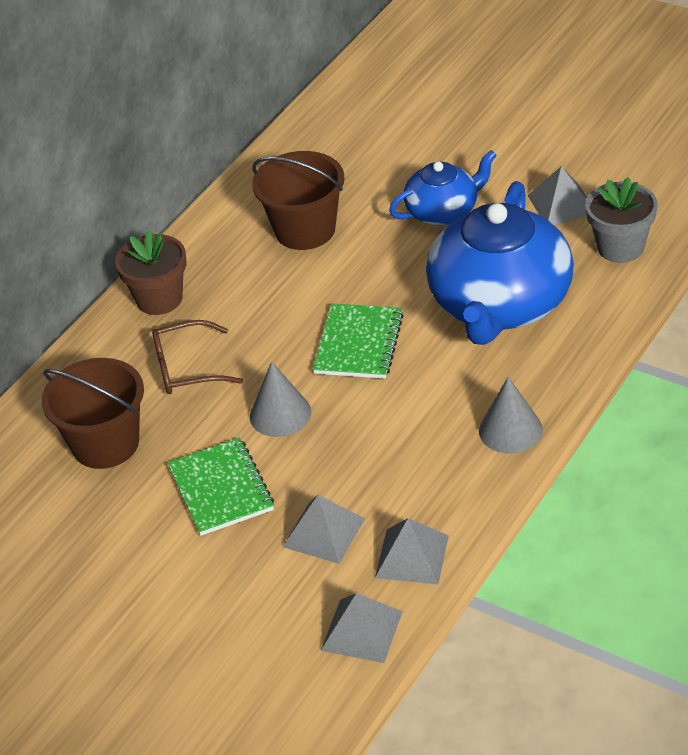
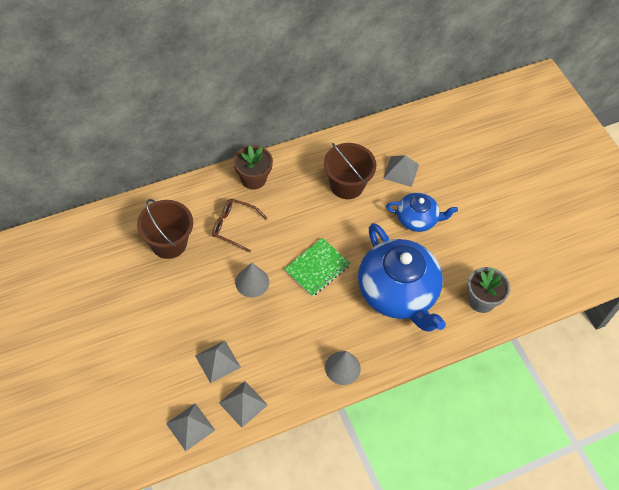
camera: 25 degrees right, 15 degrees up
green notebook [168,438,274,536] -> none
blue teapot [426,181,574,345] -> blue teapot turned 75 degrees counterclockwise [358,223,446,332]
grey pyramid [527,166,587,225] -> grey pyramid moved to [383,155,419,187]

